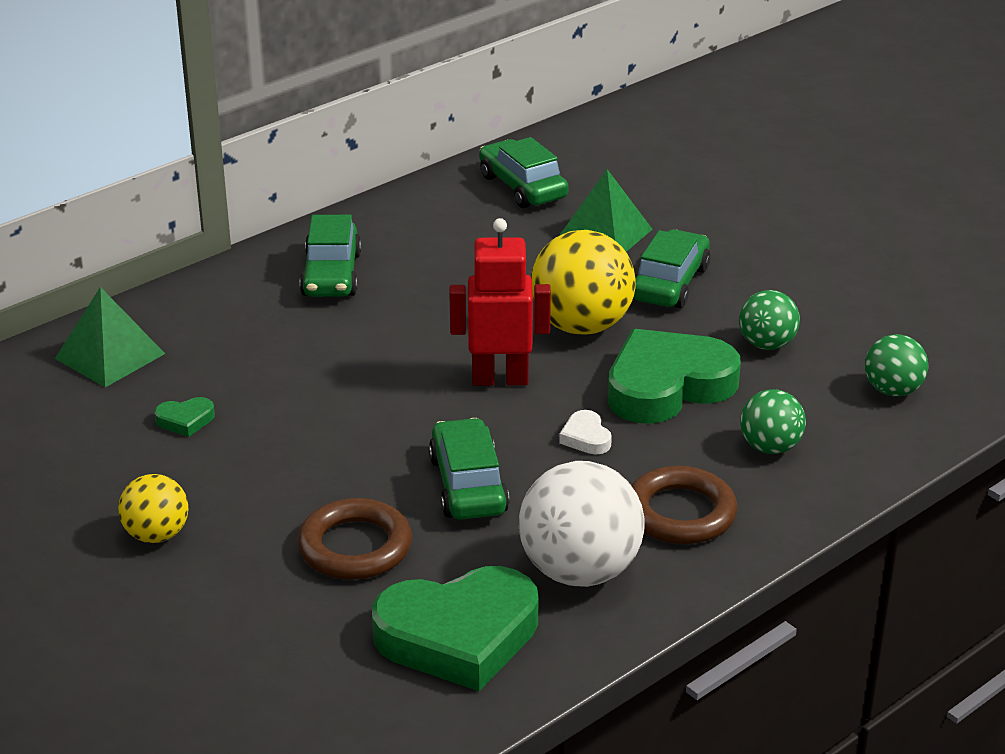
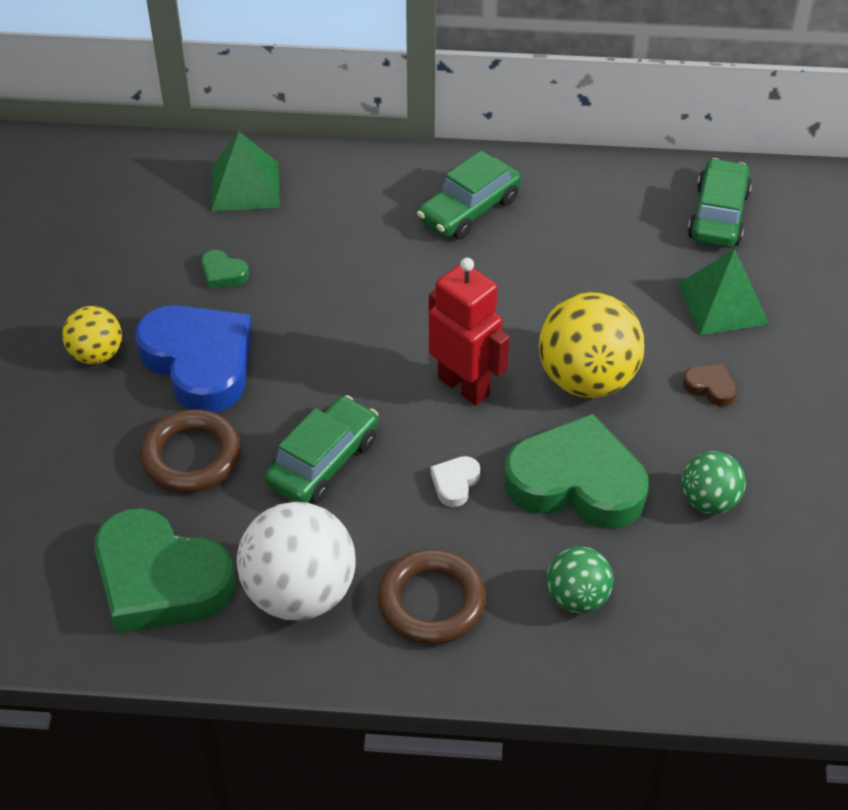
camera: 45 degrees right, 15 degrees up
green car [633,229,711,308] -> brown heart [683,364,737,406]
green ball [865,334,928,397] -> none
none -> blue heart [135,305,252,412]

